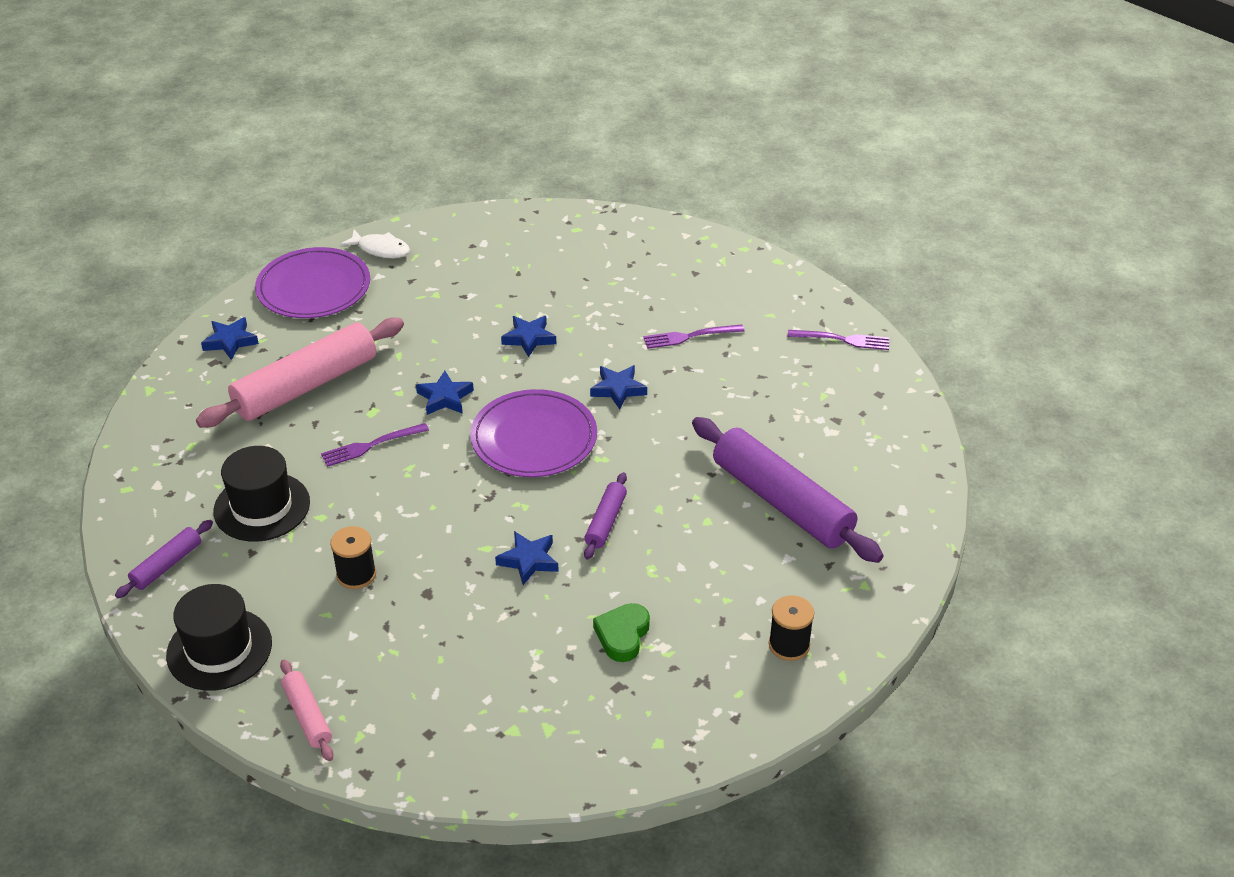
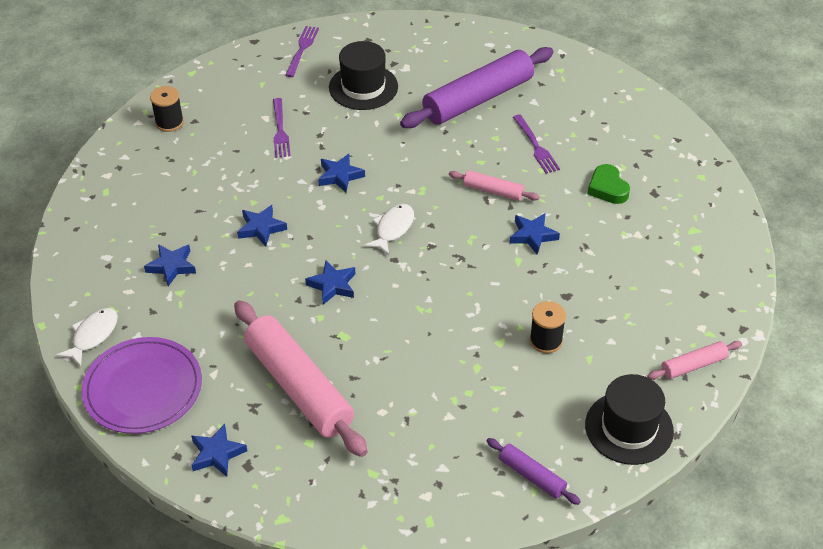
camera: 85 degrees left, 5 degrees up
black hat [213,446,310,542] -> black hat moved to [329,41,398,110]
purple fork [321,423,429,467] -> purple fork moved to [513,114,560,174]
purple plate [470,389,597,477] -> white fish [364,204,414,255]
purple rolling pin [584,472,627,559] -> pink rolling pin [449,170,539,201]
green heart [593,603,650,662] -> green heart turned 45 degrees clockwise [588,164,630,204]
black spool [769,595,814,661] -> black spool moved to [150,86,184,132]
none -> blue star [144,244,196,286]

